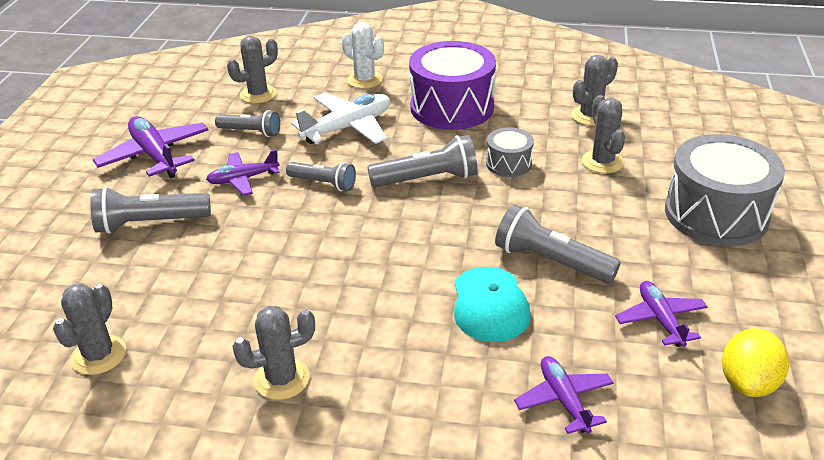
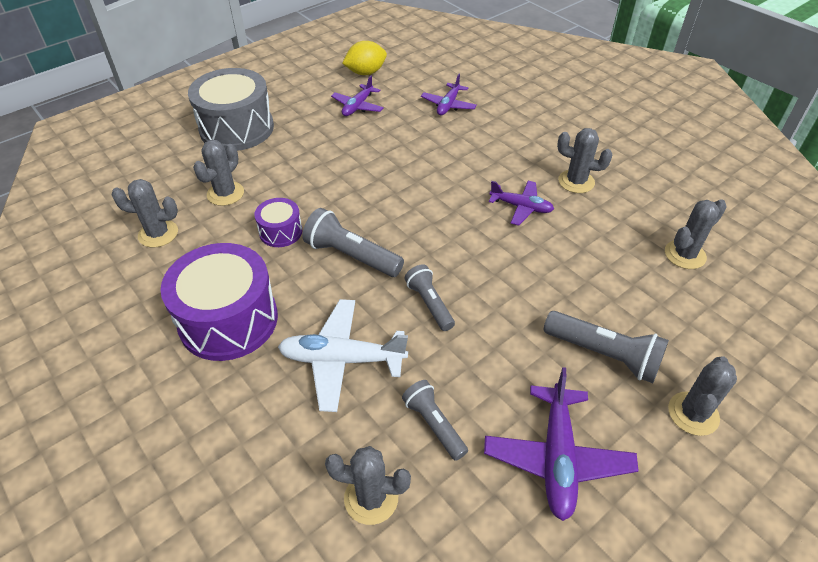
camera: 140 degrees left, 10 degrees up
purple plane [206,149,280,196] -> purple plane moved to [489,181,554,226]
white cactus [342,22,384,89] -> none
turquoise cap [454,267,531,342] -> none
grey drum [486,127,534,177] -> purple drum [255,198,302,247]
grey flashlight [495,204,621,284] -> none
none -> grey cactus [668,356,737,436]

